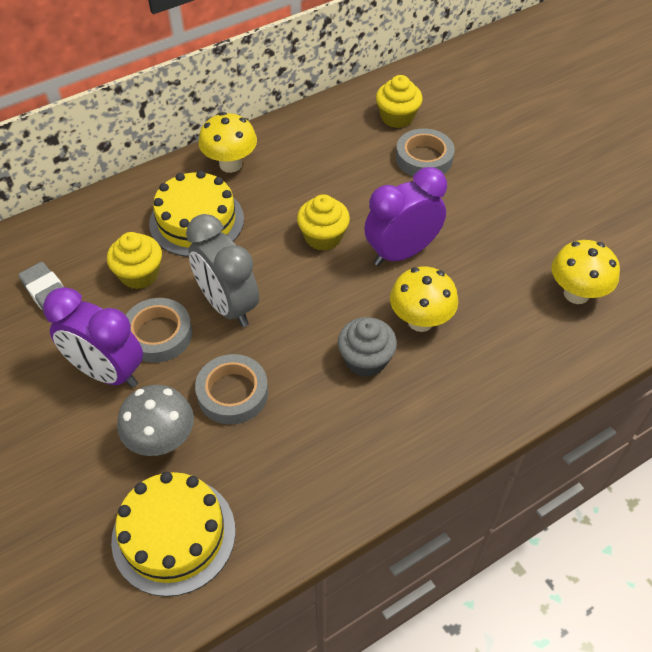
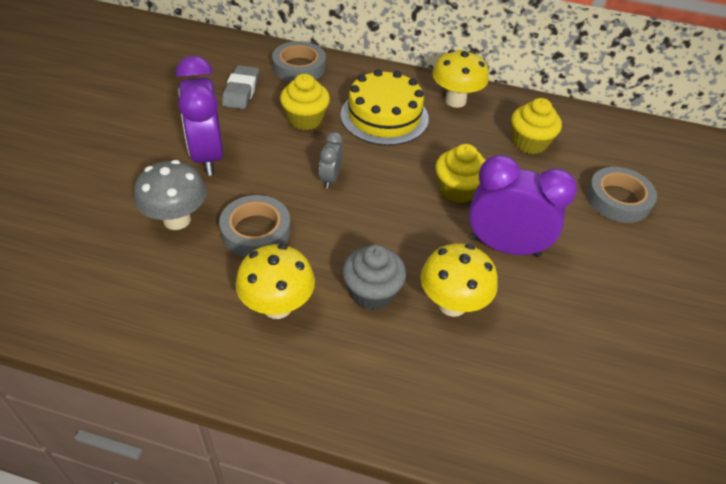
camera: 45 degrees right, 5 degrees down
yellow cake [111,472,235,597] -> none
grey tape [126,298,192,363] -> grey tape moved to [272,41,326,82]
grey clock [186,214,259,327] -> grey clock [319,132,343,189], size x0.49
yellow cupcake [376,75,422,128] -> yellow cupcake moved to [511,98,562,154]
yellow mushroom [551,240,620,304] -> yellow mushroom moved to [235,244,315,319]

